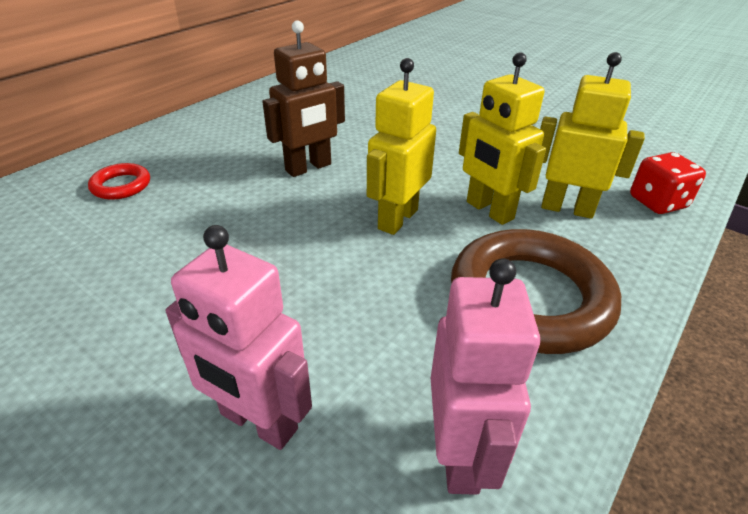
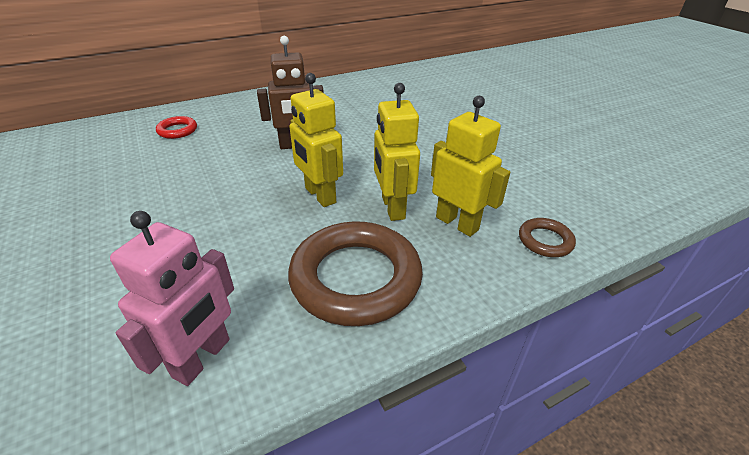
camera: 25 degrees right, 0 degrees up
pink robot [165,225,312,450] -> none
yellow robot [367,58,436,235] -> yellow robot turned 90 degrees counterclockwise [289,73,343,207]
red dice [630,152,706,214] -> brown ring [519,218,576,257]

